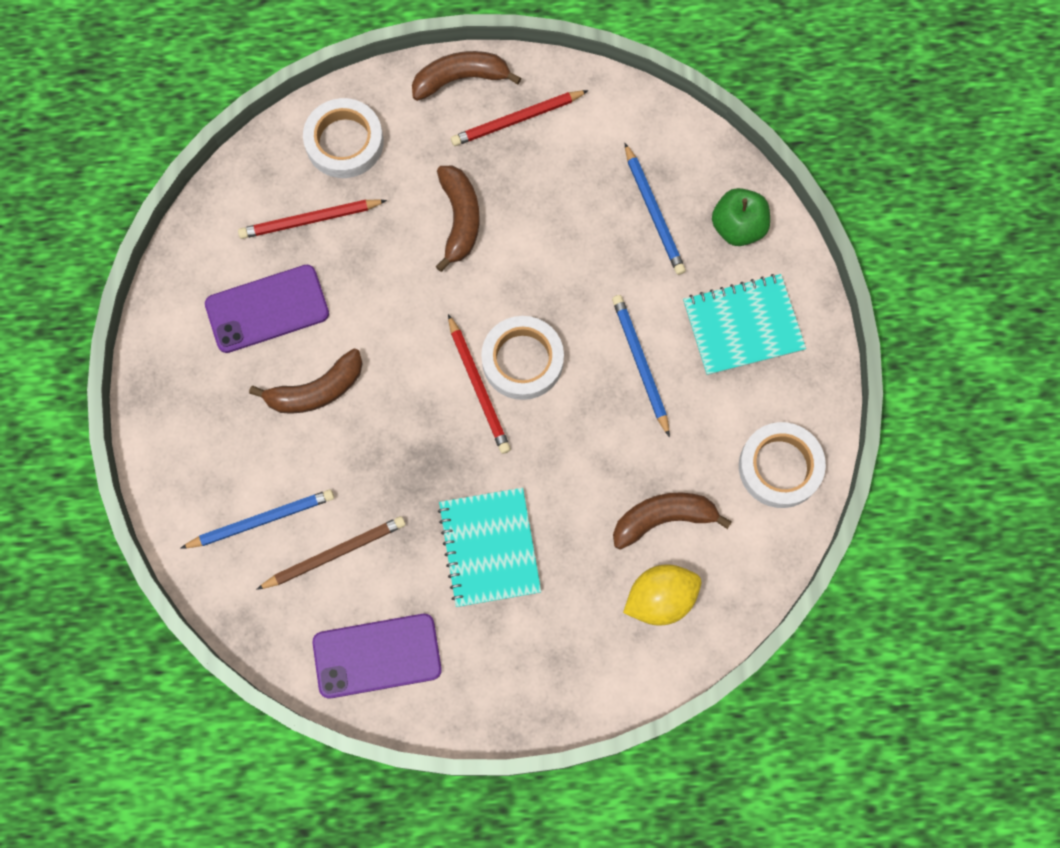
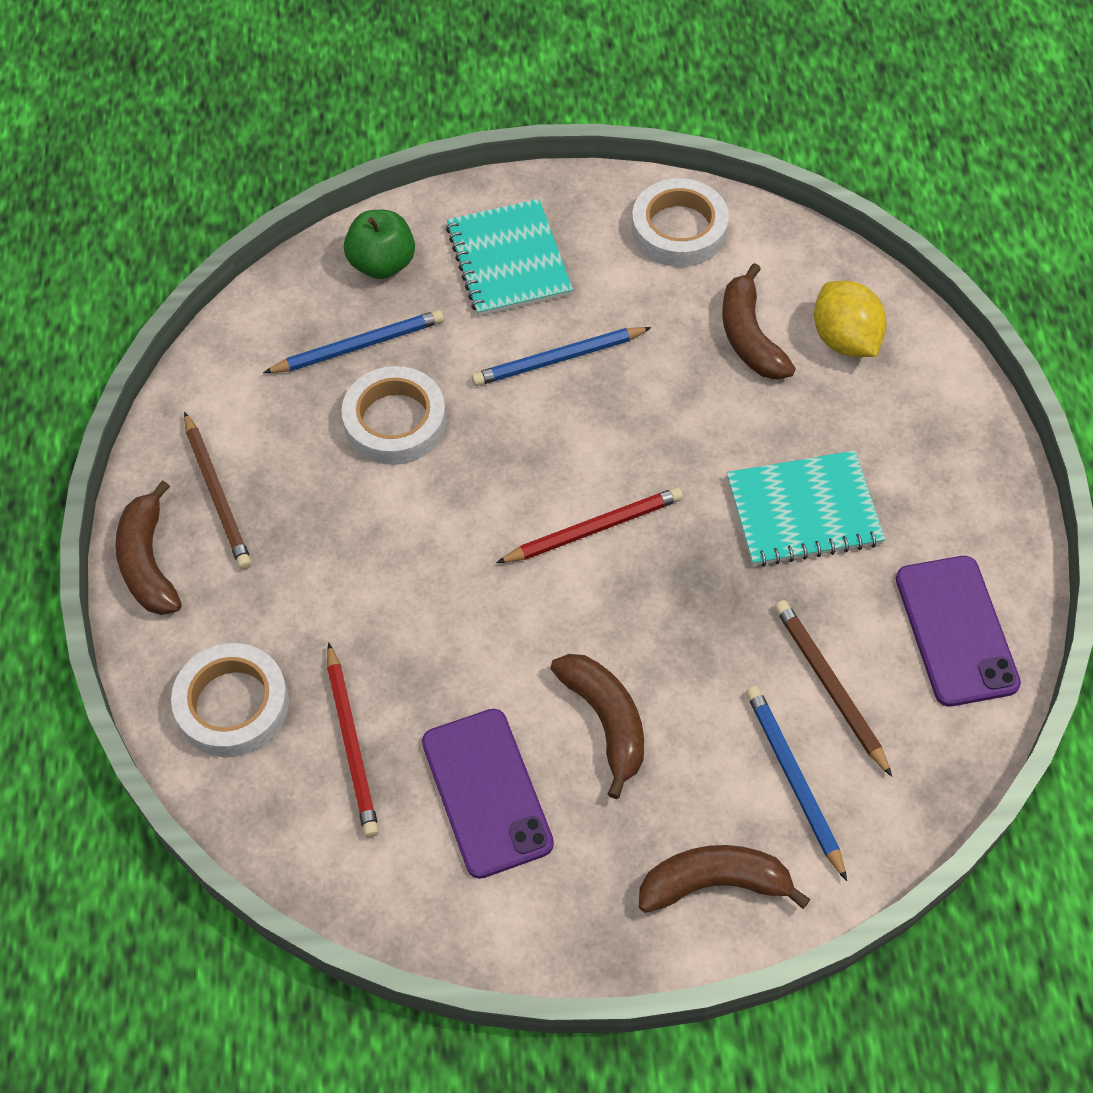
camera: 90 degrees left, 15 degrees down
brown banana [435,166,479,272] -> brown banana moved to [639,845,810,913]
red pencil [451,90,589,146] -> brown pencil [184,412,252,570]
white tape [481,316,564,400] -> white tape moved to [341,366,446,465]

